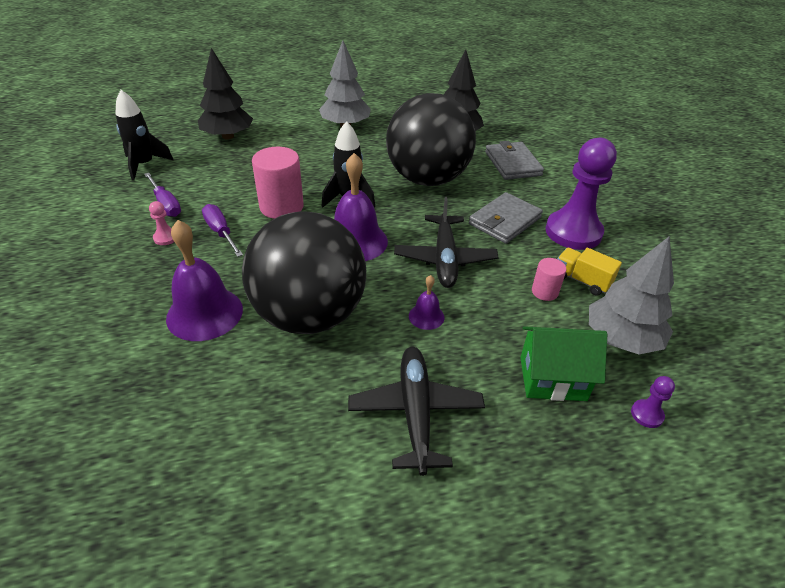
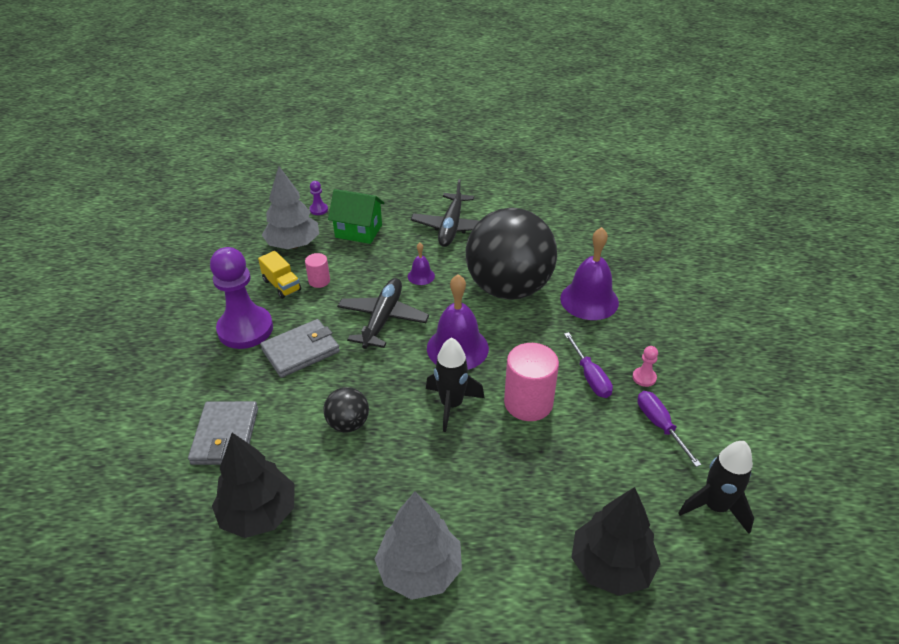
camera: 165 degrees left, 0 degrees up
black ball [386,93,476,186] -> black ball [323,387,369,433], size x0.42

